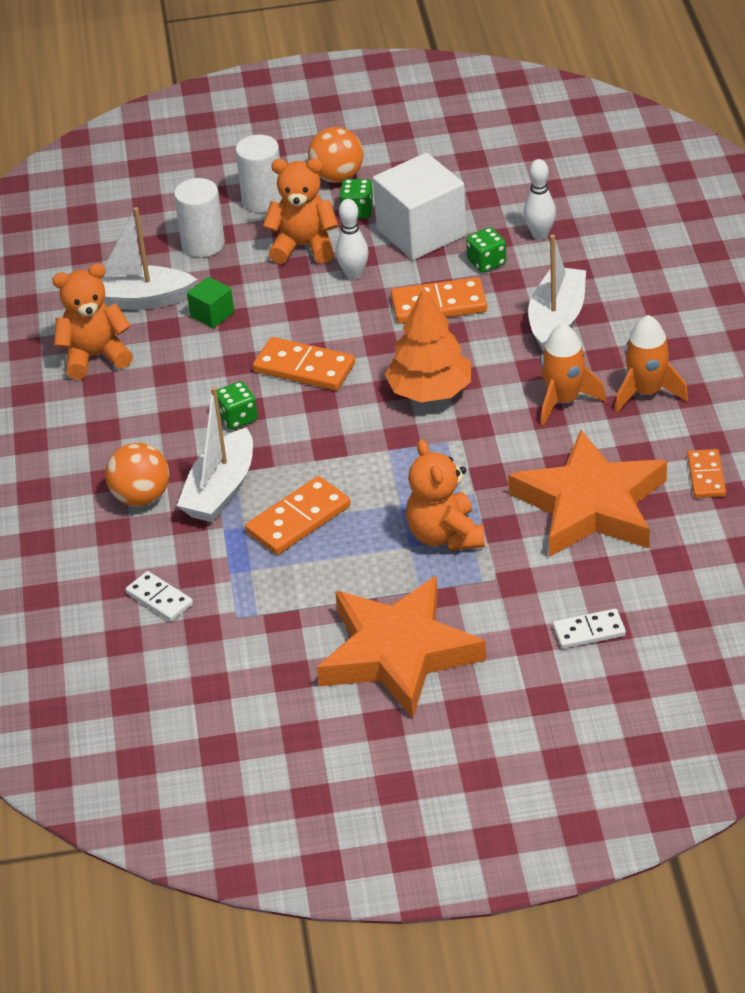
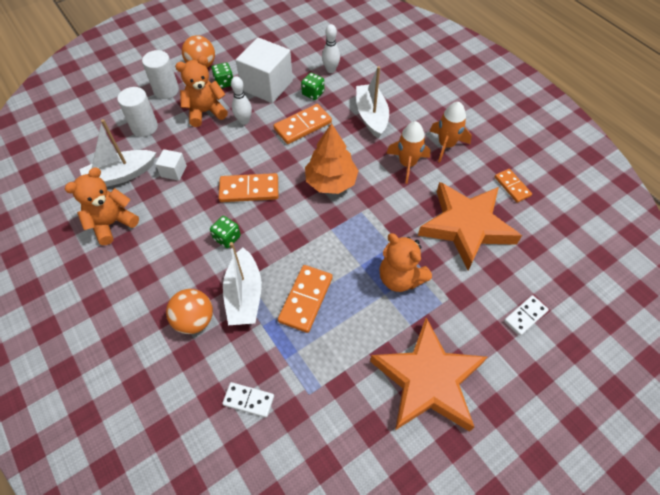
camera: 30 degrees left, 15 degrees up
green cube [187,277,234,328] -> white cube [155,149,187,181]

